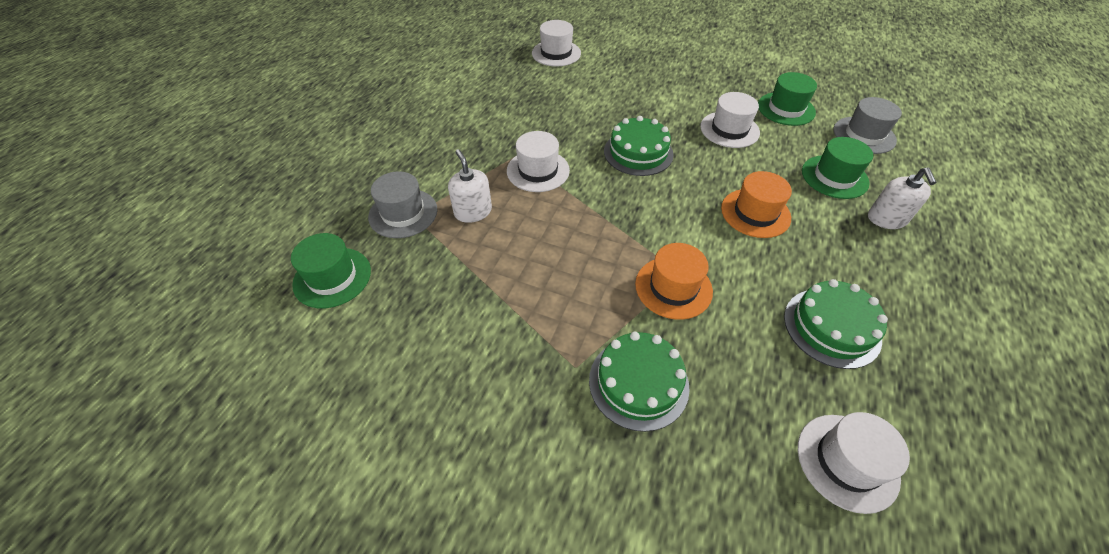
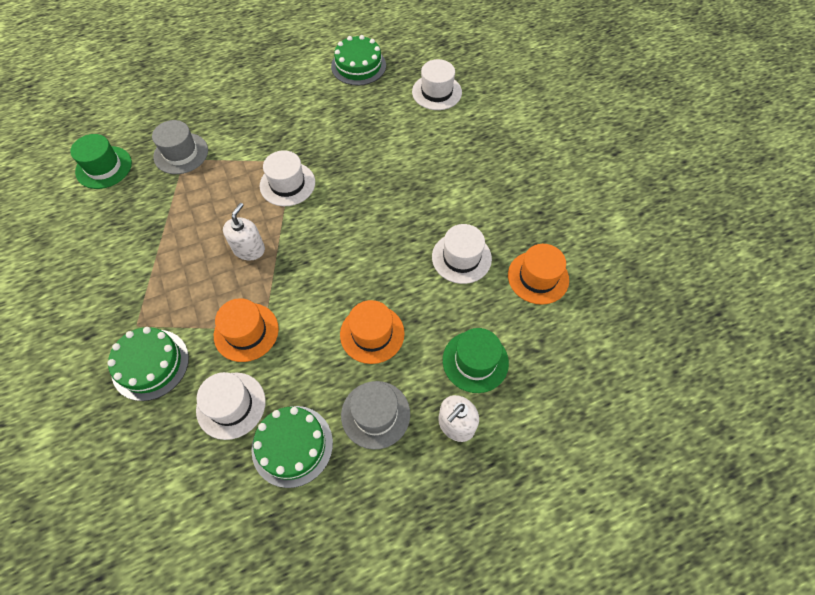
camera: 45 degrees right, 10 degrees up
white soap dispenser [448,149,492,223] -> white soap dispenser moved to [223,203,265,260]
green cake [604,116,674,176] -> green cake moved to [331,35,386,85]
green hat [758,72,817,126] -> orange hat [508,244,569,305]
white hat [798,412,910,514] -> white hat moved to [196,372,266,440]
grey hat [834,97,902,154] -> grey hat moved to [341,381,410,450]

